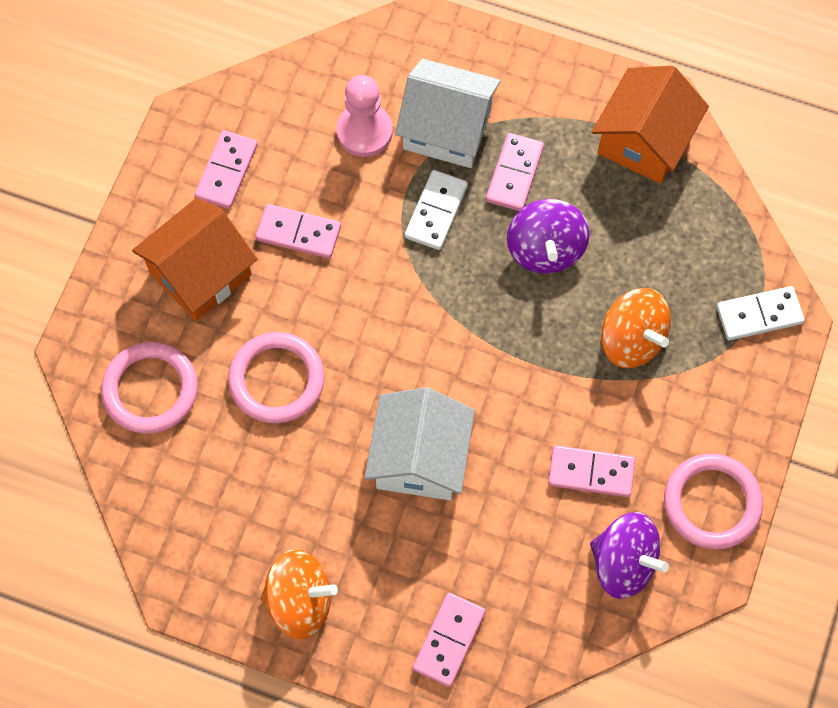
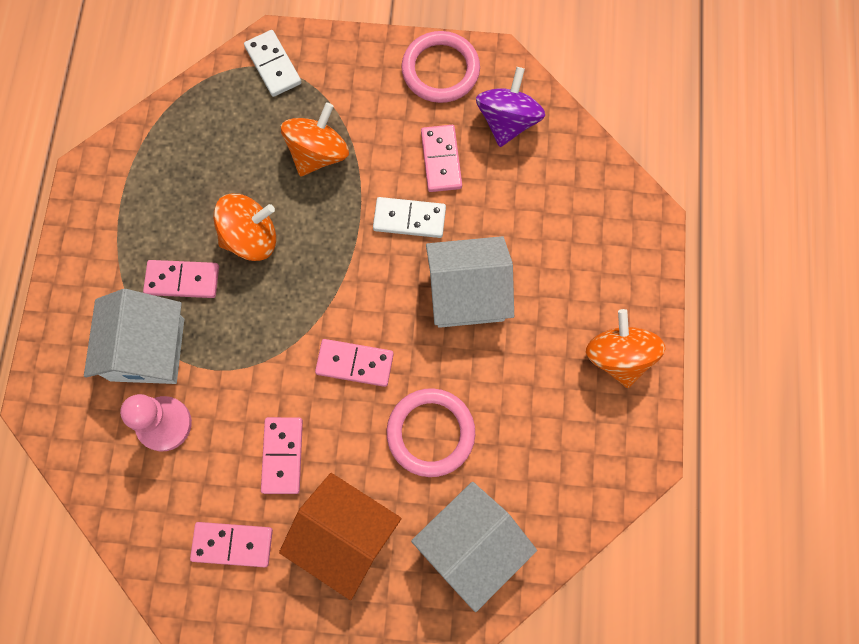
camera: 105 degrees left, 5 degrees up
pink ring [101,342,198,434] -> white house [411,482,537,612]
white domino [405,170,468,250] -> white domino moved to [373,197,446,238]
pink domino [413,593,486,687] -> pink domino moved to [315,339,394,387]
purple spinning top [507,199,590,274] -> orange spinning top [213,194,276,261]
orange house [592,66,709,184] -> none

